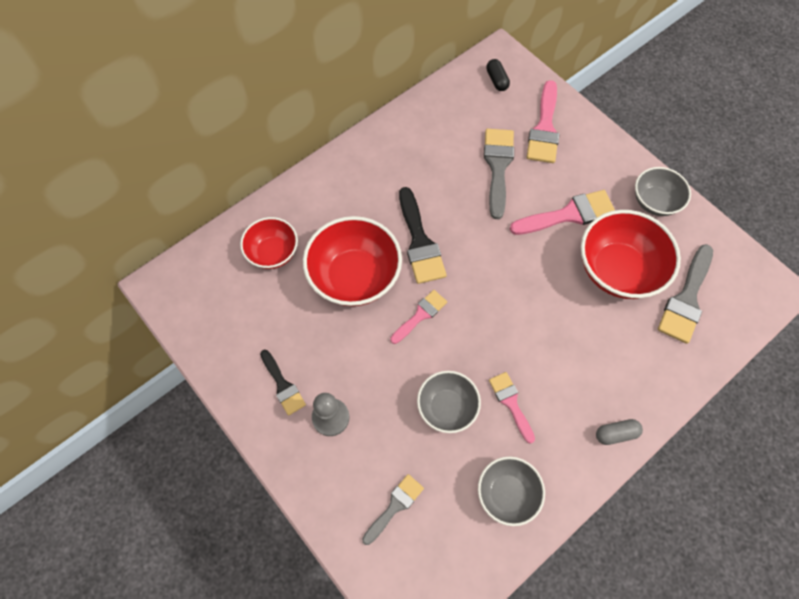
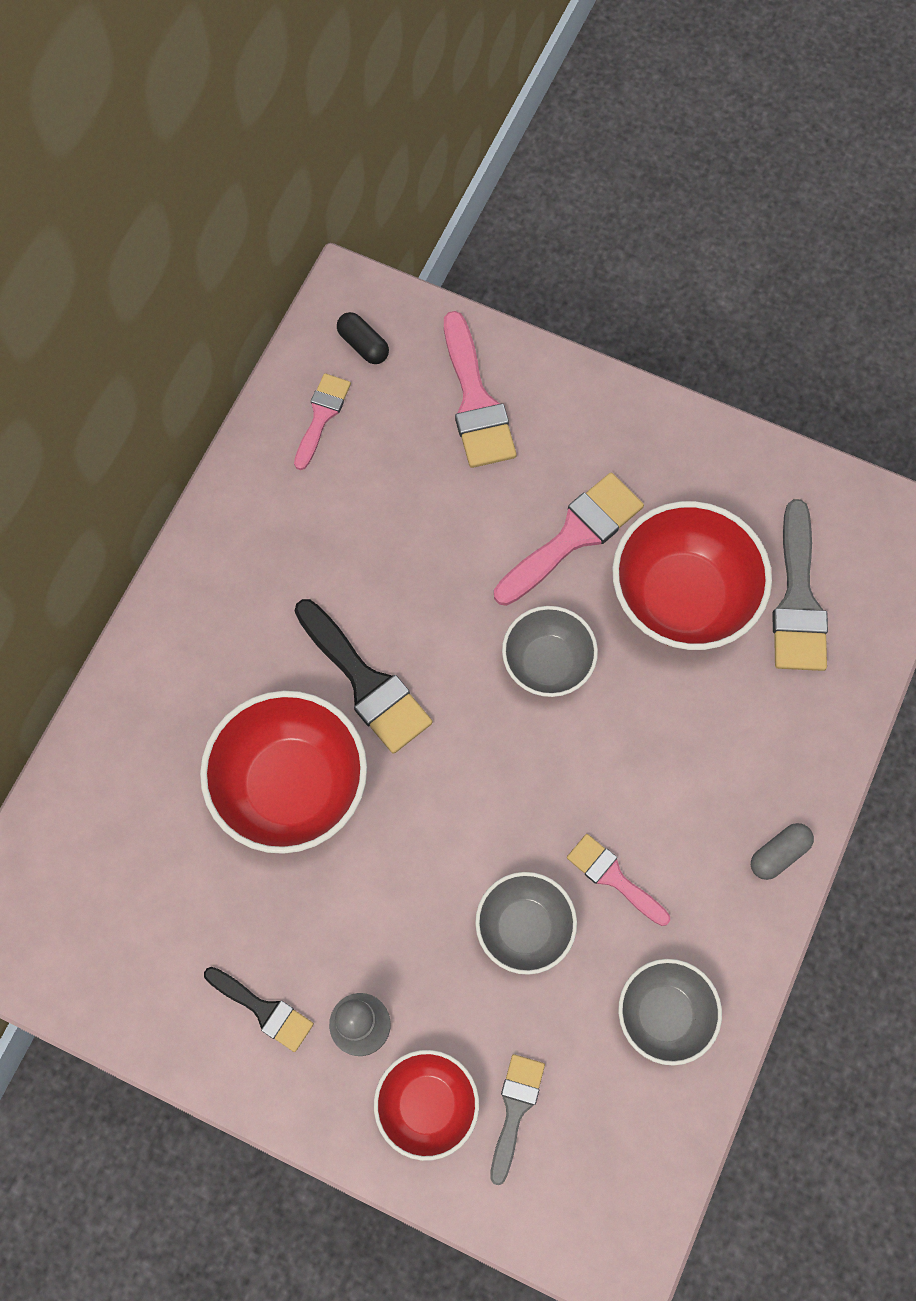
camera: 25 degrees left, 5 degrees up
red bowl [240,217,298,269] -> red bowl moved to [374,1050,479,1161]
pink brush [390,290,447,344] -> pink brush moved to [294,373,351,470]
grey brush [484,129,514,219] -> none
grey bowl [635,167,691,216] -> grey bowl moved to [502,606,598,697]

